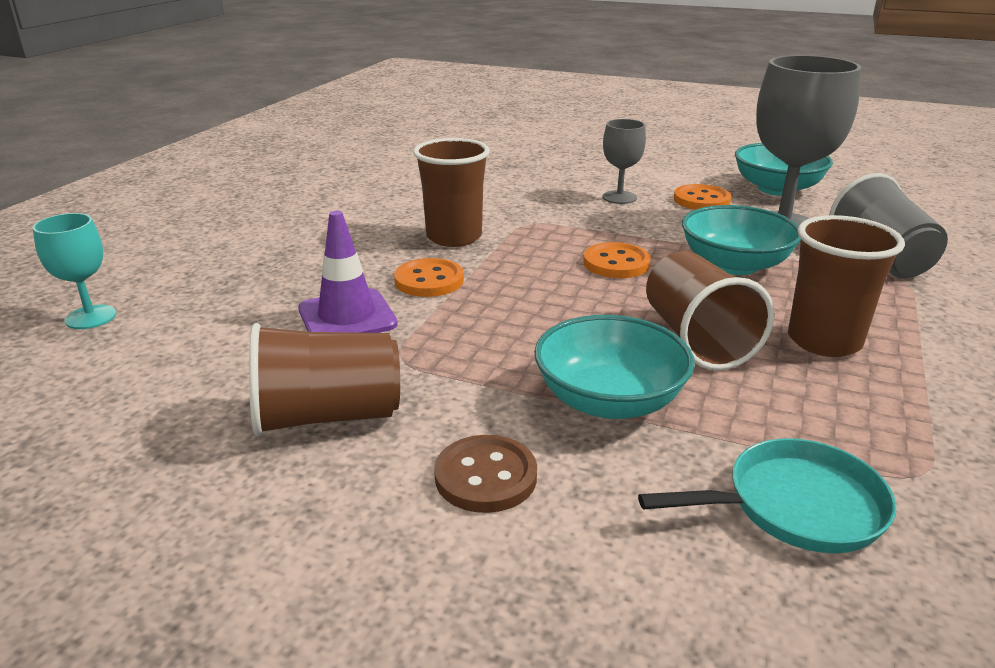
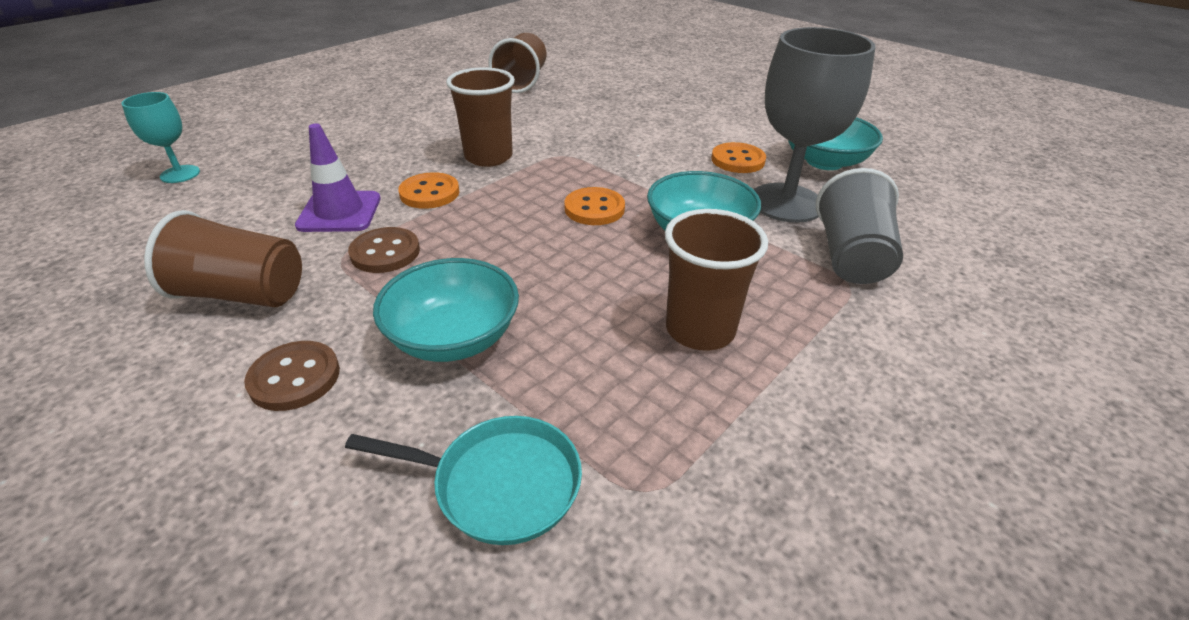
camera: 20 degrees right, 10 degrees up
grey goblet [602,119,646,204] -> none
brown cup [646,251,775,371] -> brown cup moved to [488,33,546,93]
none -> brown button [348,227,420,273]

